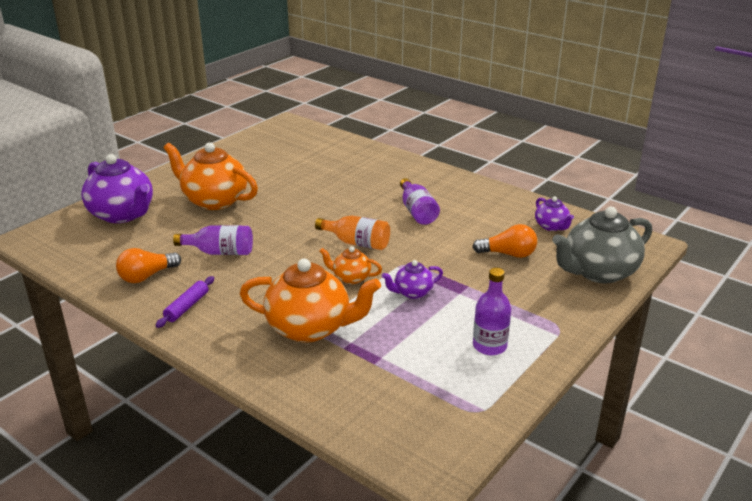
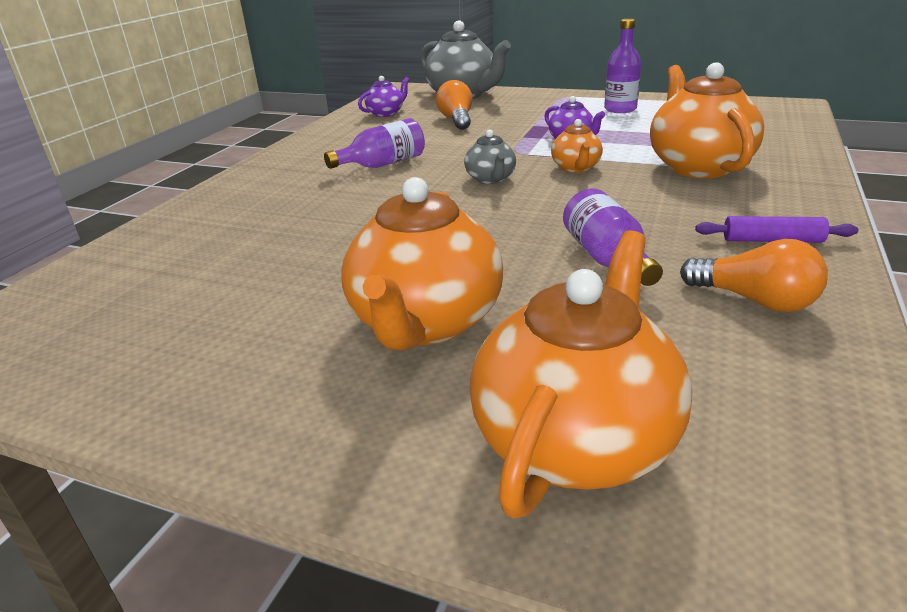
camera: 105 degrees left, 0 degrees up
purple teapot [81,154,153,223] -> orange teapot [470,230,692,519]
orange bottle [315,215,390,250] -> grey teapot [464,130,516,184]

